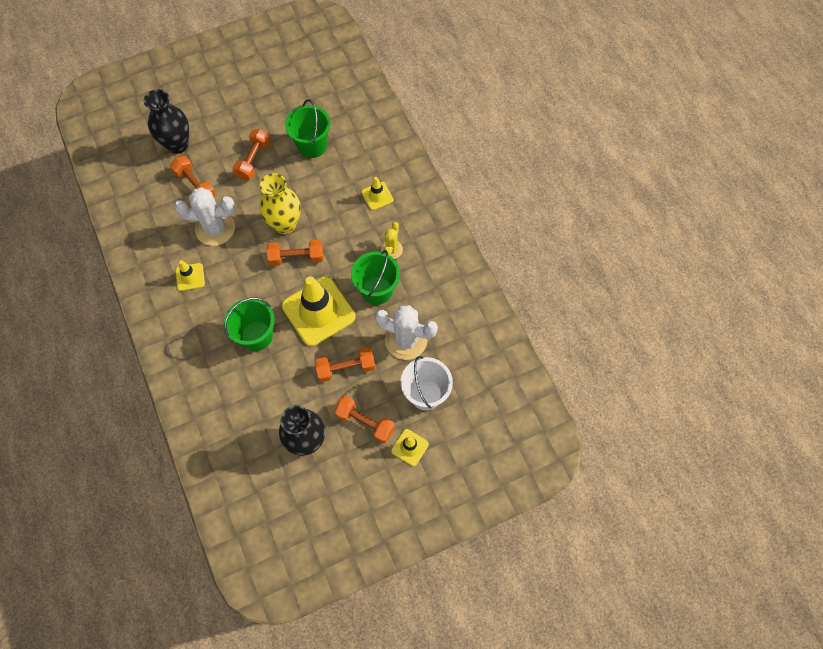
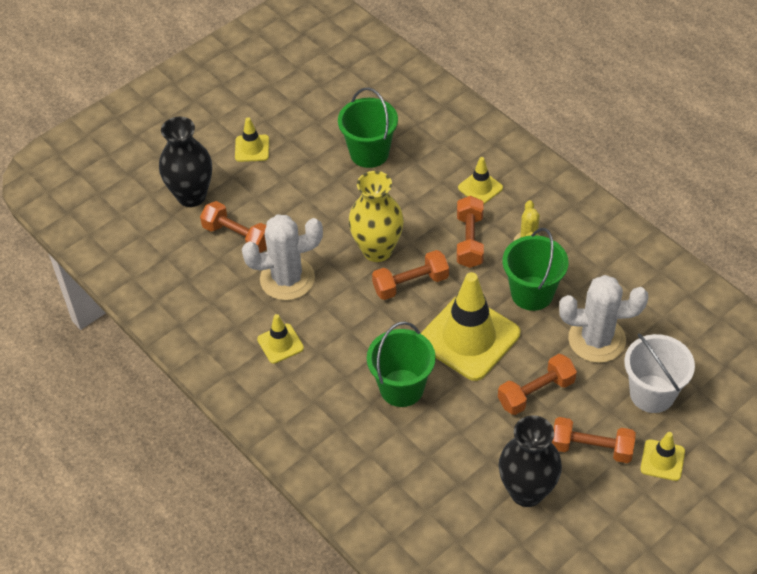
camera: 15 degrees left, 15 degrees down
orange dumbbell [232,129,271,180] -> orange dumbbell moved to [457,196,484,268]
none -> yellow traffic cone [235,117,269,162]

